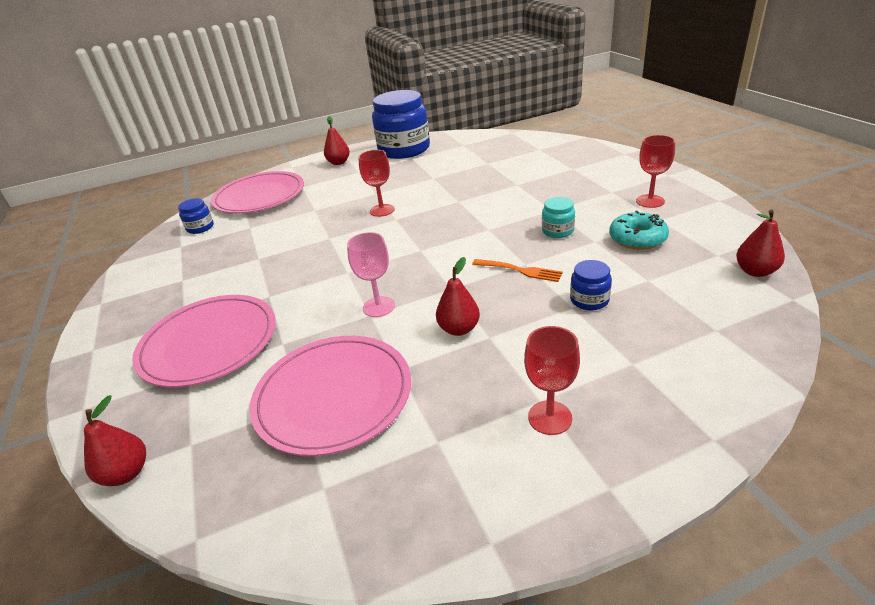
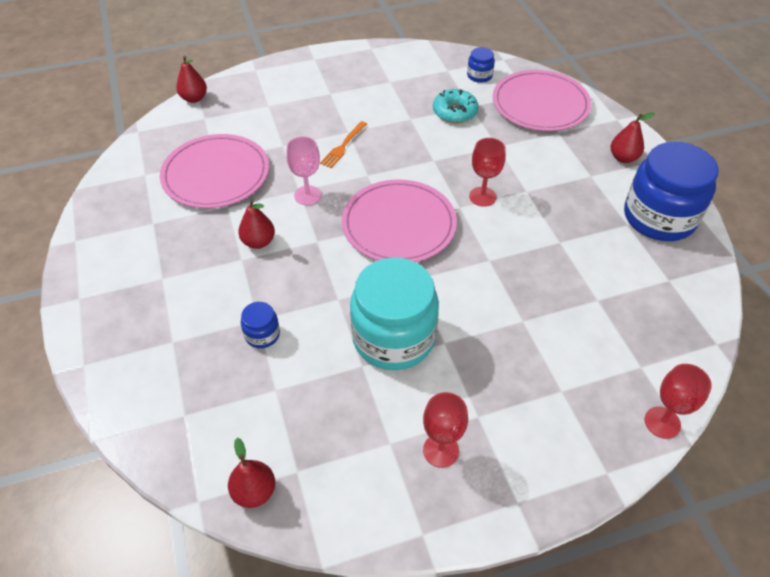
camera: 90 degrees right, 15 degrees up
pink plate [132,295,276,387] -> pink plate moved to [342,179,457,262]
orange fork [472,259,563,282] -> orange fork moved to [320,121,367,168]
red goblet [524,326,580,435] -> red goblet moved to [645,364,712,439]
turquoise jar [542,197,575,238] -> turquoise jar [350,257,439,370], size x2.33
turquoise donut [609,211,669,250] -> turquoise donut moved to [433,89,479,123]

